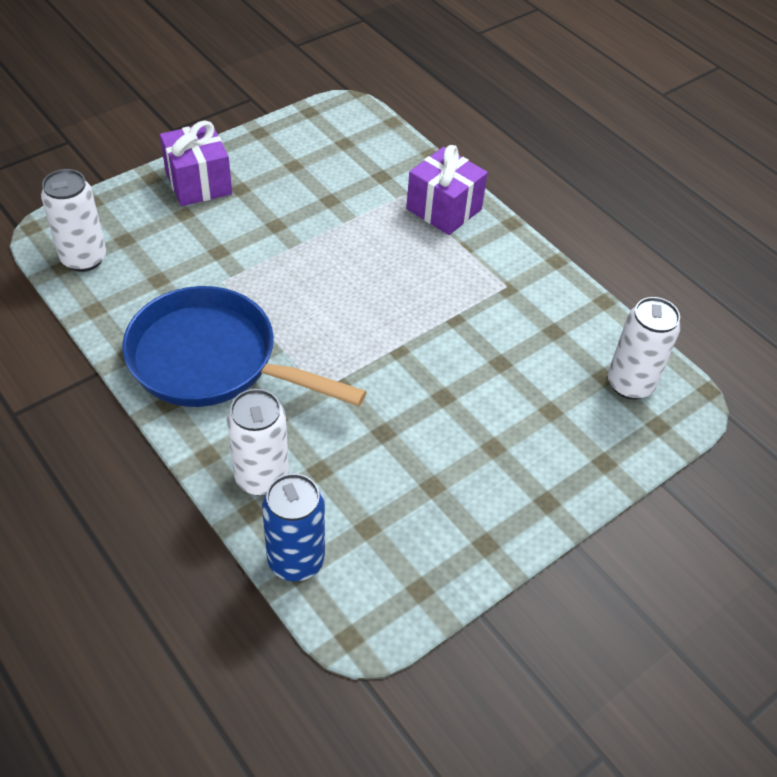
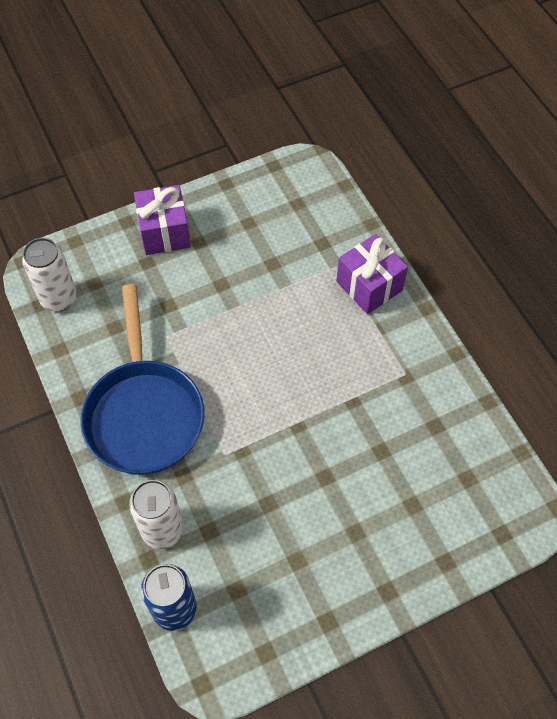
camera: 15 degrees right, 10 degrees up
blue pan [122,286,367,407] -> blue pan turned 135 degrees counterclockwise [80,284,204,475]
white can [608,297,681,400] -> none

